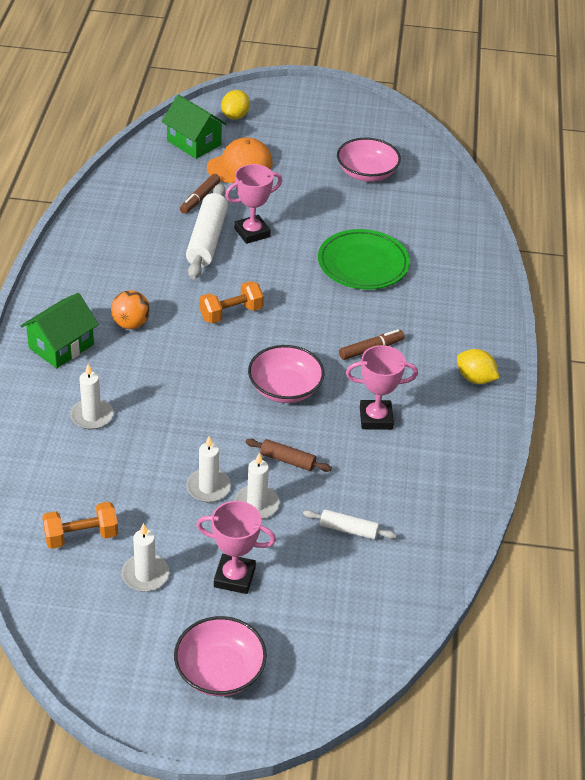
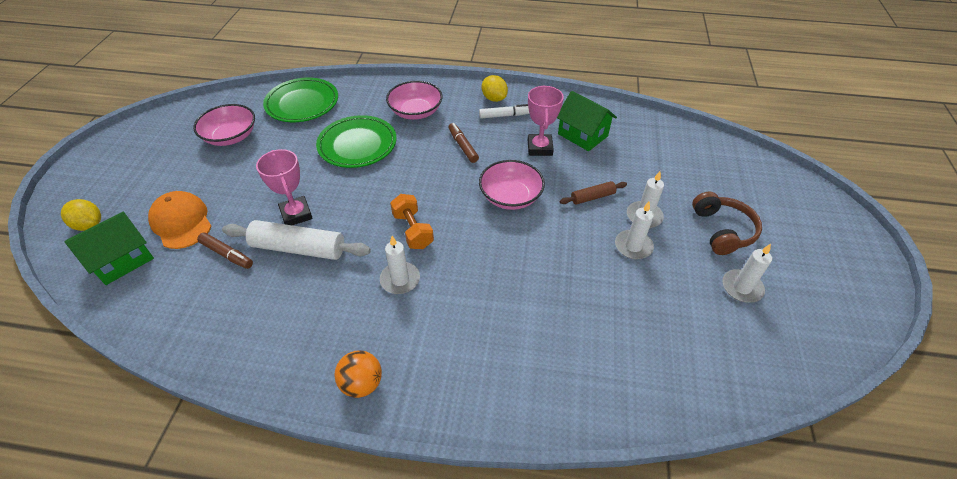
camera: 85 degrees left, 5 degrees up
green house [20,293,99,368] -> green house moved to [557,91,617,151]
orange dumbbell [42,502,118,549] -> none
white candle [70,364,113,430] -> white candle moved to [380,236,420,294]
orange ball [111,290,150,329] -> orange ball moved to [334,351,382,398]
pink bowl [174,616,267,696] -> pink bowl moved to [386,81,443,120]
pink trophy [196,501,276,594] -> brown headphones [692,192,762,255]
brown rolling pin [246,439,332,472] -> brown rolling pin turned 45 degrees clockwise [560,181,627,205]
white rolling pin [303,509,397,540] -> none
yellow lemon [457,349,499,384] -> yellow lemon turned 75 degrees counterclockwise [482,75,508,102]
none -> green plate [263,78,338,122]
none -> white marker [479,104,530,118]

